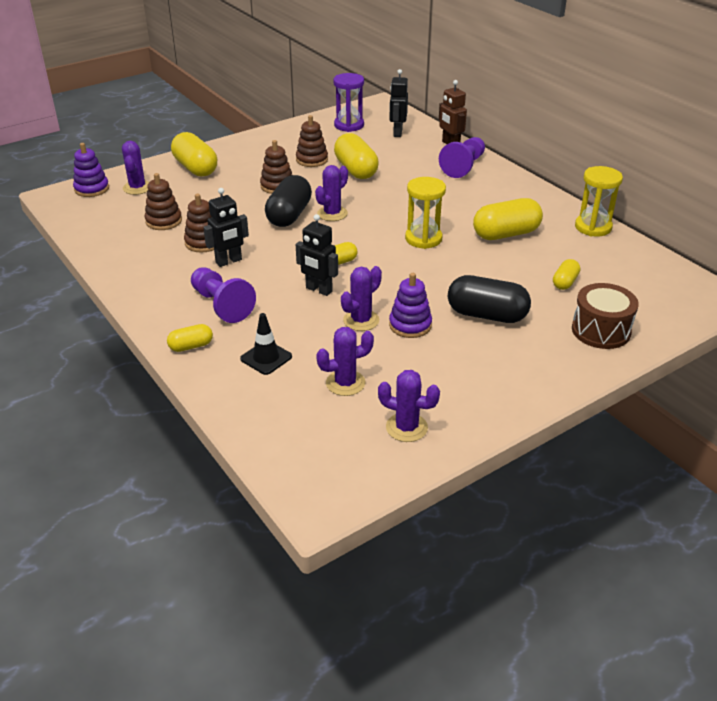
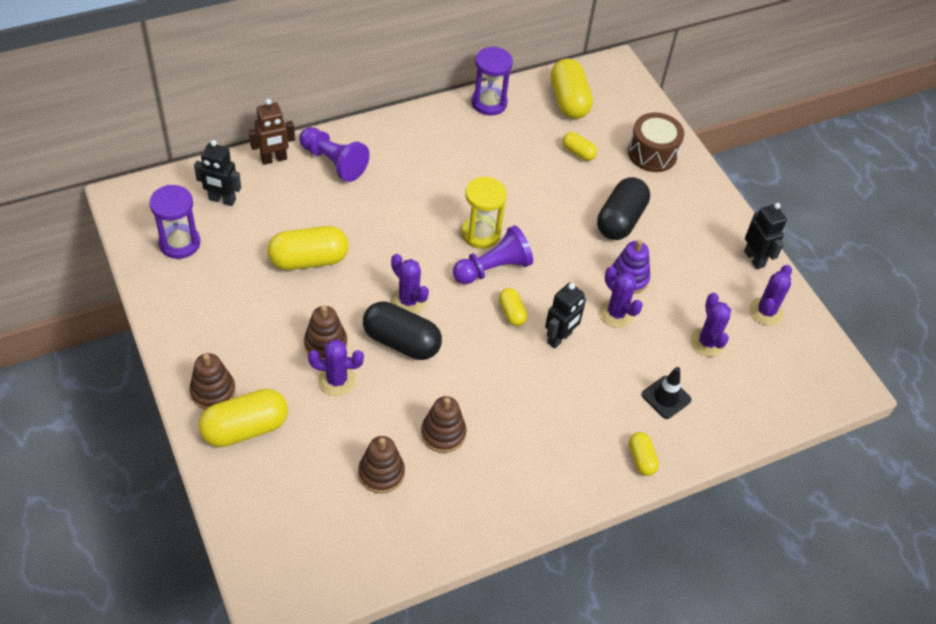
camera: 85 degrees left, 15 degrees up
purple stacking toy [73,143,109,197] -> none
purple cactus [122,141,149,195] -> purple cactus moved to [308,339,364,396]
purple pawn [191,267,256,323] -> purple pawn moved to [453,225,533,284]
black robot [203,188,249,267] -> black robot moved to [744,203,787,269]
brown stacking toy [296,115,328,167] -> brown stacking toy moved to [190,353,236,410]
yellow capsule [473,198,543,240] -> yellow capsule moved to [551,59,593,119]
yellow hourglass [575,166,623,236] -> purple hourglass [471,46,513,115]

